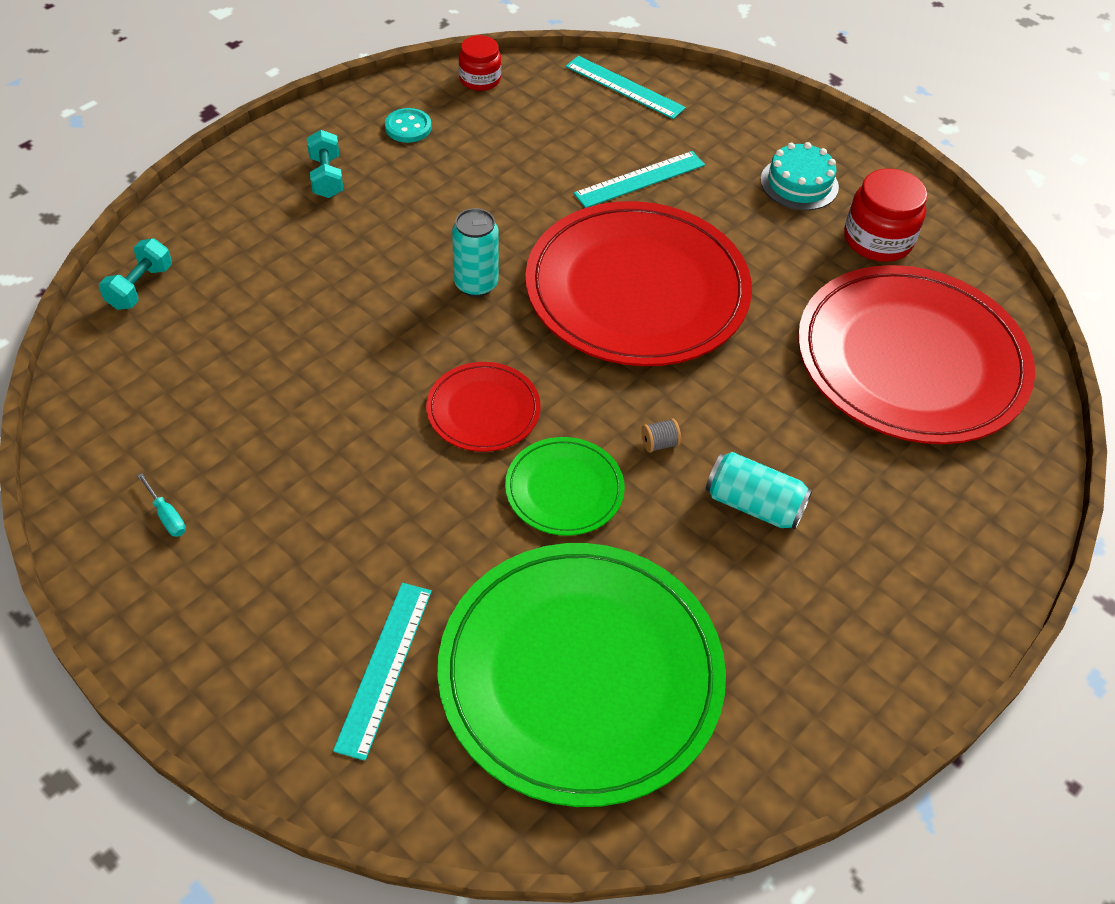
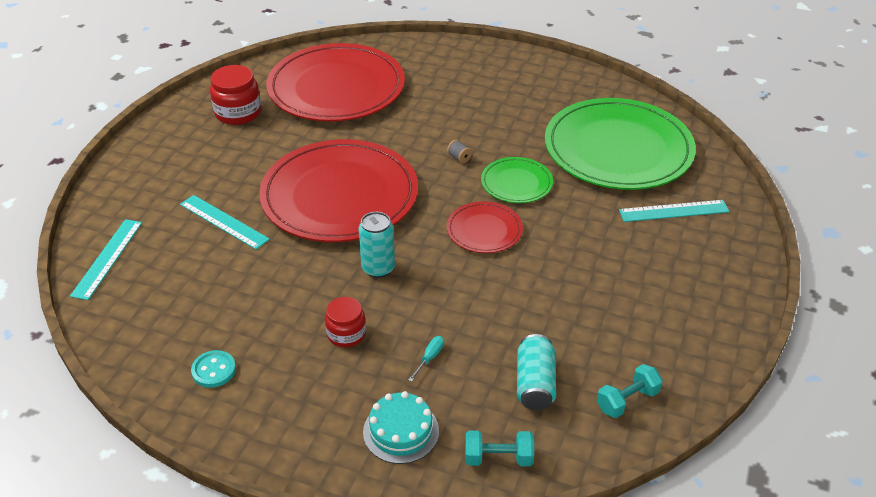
camera: 110 degrees left, 10 degrees down
turquoise screwdriver [137,473,186,537] -> turquoise screwdriver moved to [409,336,444,382]
turquoise dumbbell [307,130,343,198] -> turquoise dumbbell moved to [597,364,663,418]
red jar [459,35,501,91] -> red jar moved to [325,297,366,347]
turquoise can [706,452,812,530] -> turquoise can moved to [517,334,556,410]
turquoise cake [761,142,839,210] -> turquoise cake moved to [363,391,439,464]

